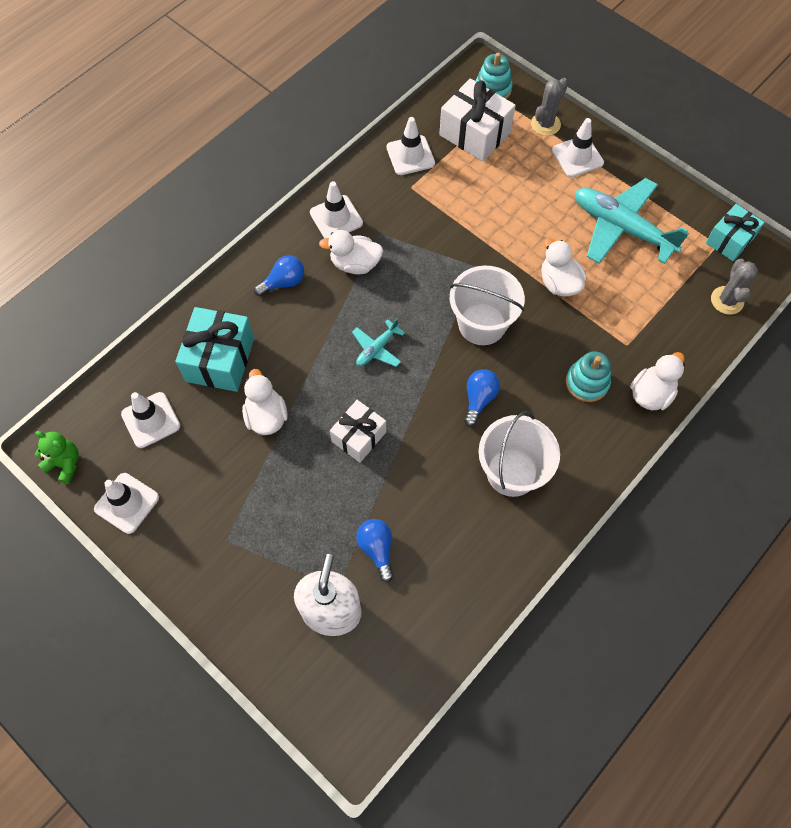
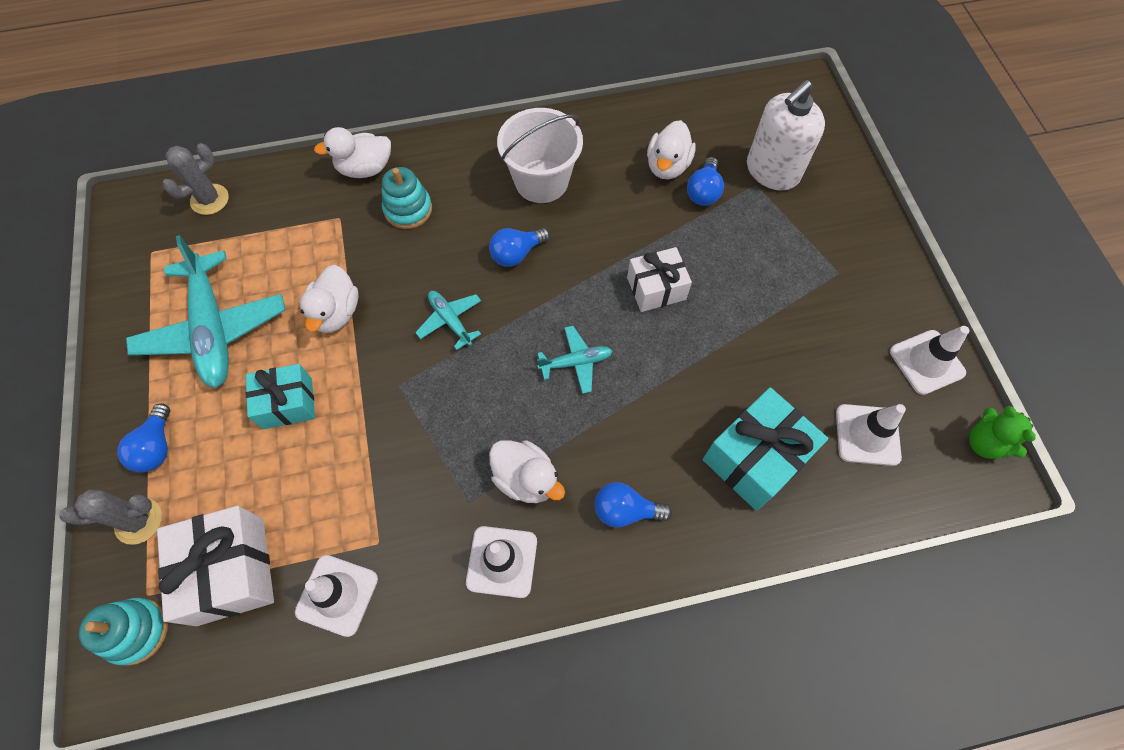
camera: 145 degrees left, 0 degrees up
white duck [242,369,288,435] -> white duck moved to [647,120,696,179]
white bucket [450,266,525,345] -> turquoise plane [415,291,481,350]
white traffic cone [552,118,604,177] -> blue light bulb [117,403,170,472]
turquoise gift [706,204,765,261] -> turquoise gift moved to [246,364,315,429]

